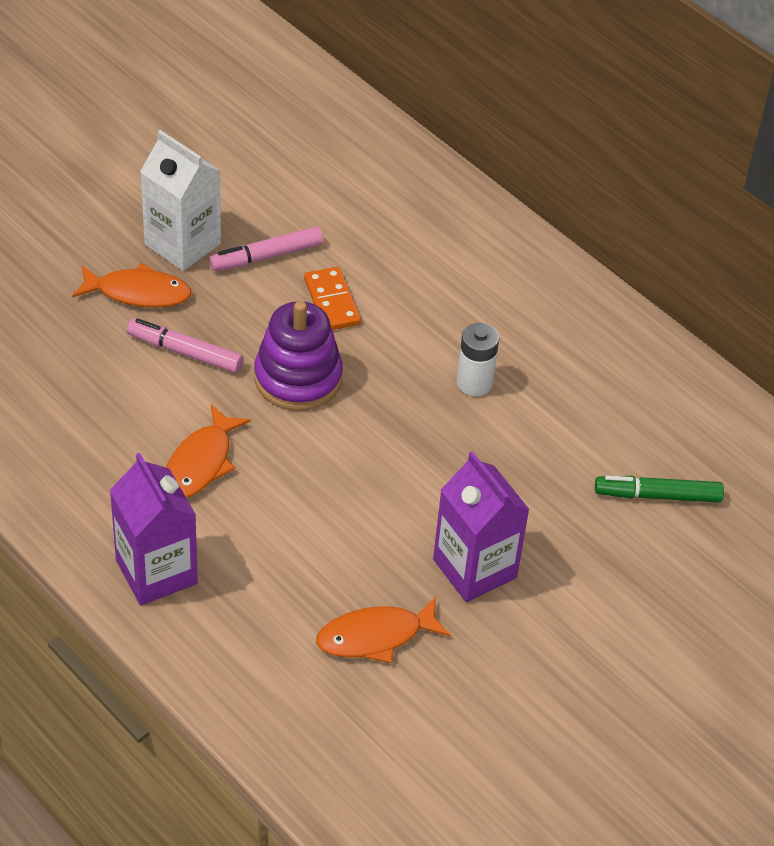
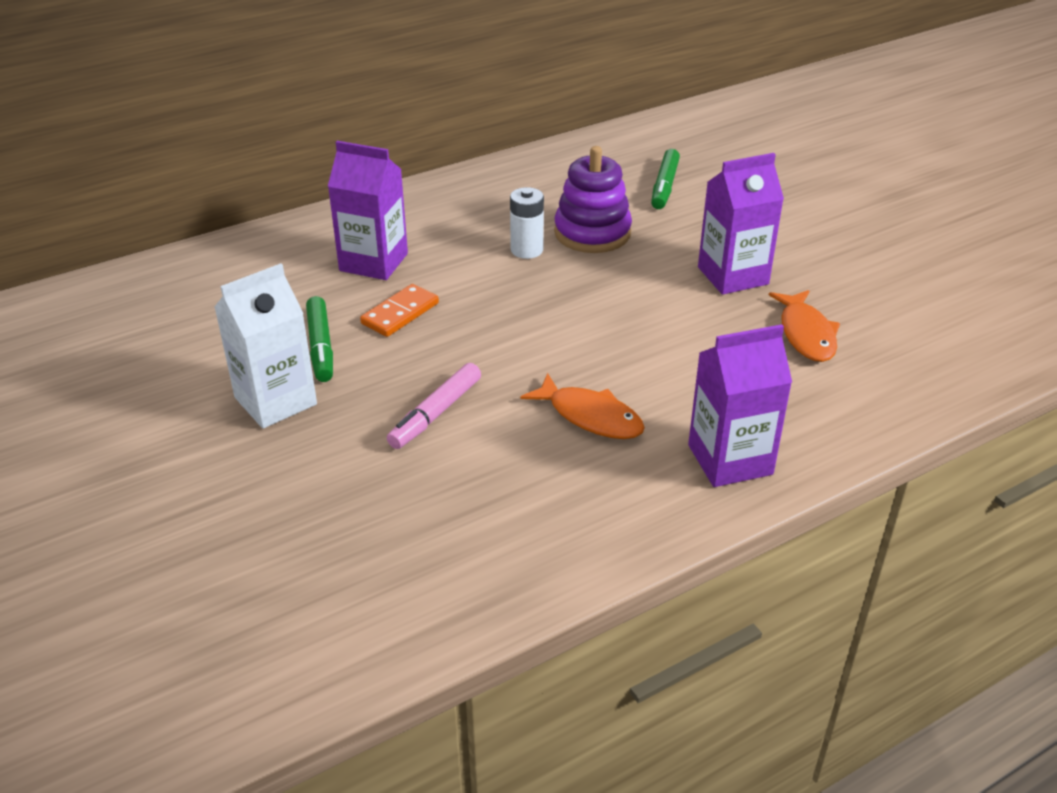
camera: 75 degrees left, 10 degrees down
orange fish [72,263,192,308] -> none
pink marker [209,226,323,271] -> green marker [306,296,333,382]
purple stacking toy [254,301,343,411] -> purple stacking toy moved to [554,146,632,253]
orange domino [304,267,361,330] -> orange domino turned 45 degrees counterclockwise [360,284,439,337]
none -> purple carton [328,141,408,280]

